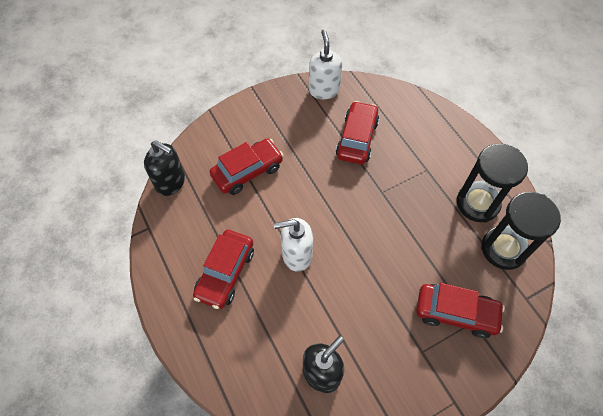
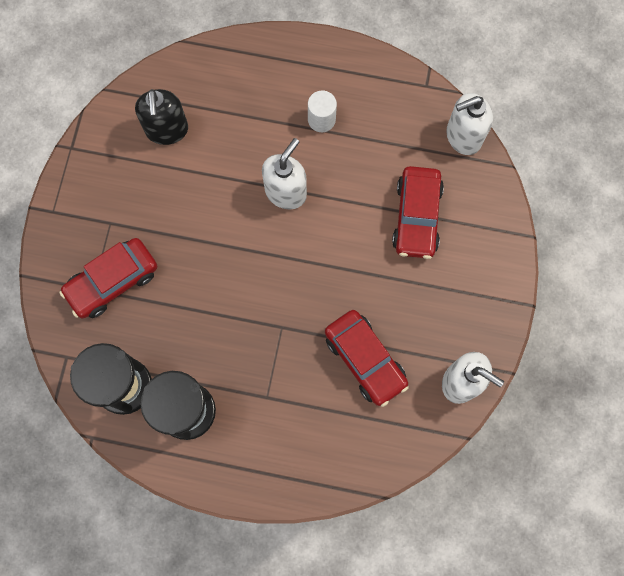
camera: 130 degrees right, 15 degrees up
black soap dispenser [144,140,185,196] -> white soap dispenser [446,93,493,155]
red car [193,230,254,309] -> white cylinder [308,91,337,132]

